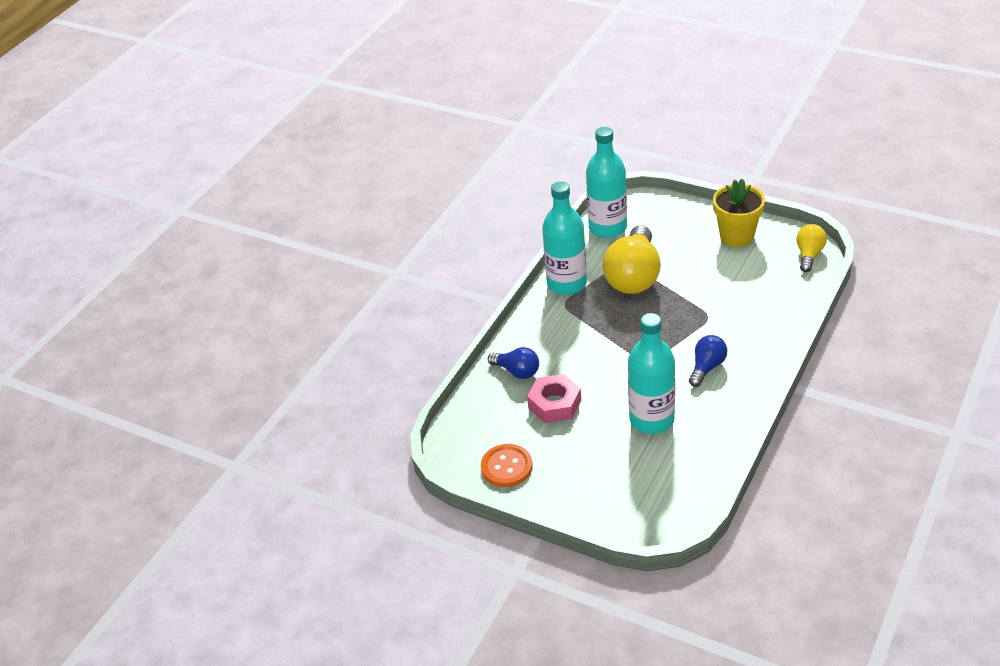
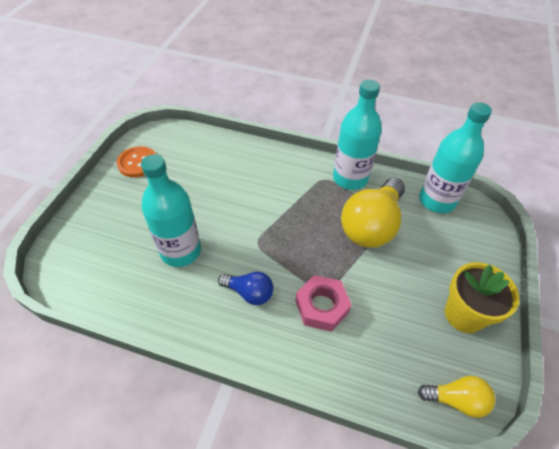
camera: 75 degrees right, 10 degrees up
blue light bulb [488,347,539,379] -> none
pink nut [527,374,581,423] -> pink nut moved to [296,275,352,331]
yellow light bulb [602,225,661,294] -> yellow light bulb turned 60 degrees counterclockwise [341,178,405,248]

